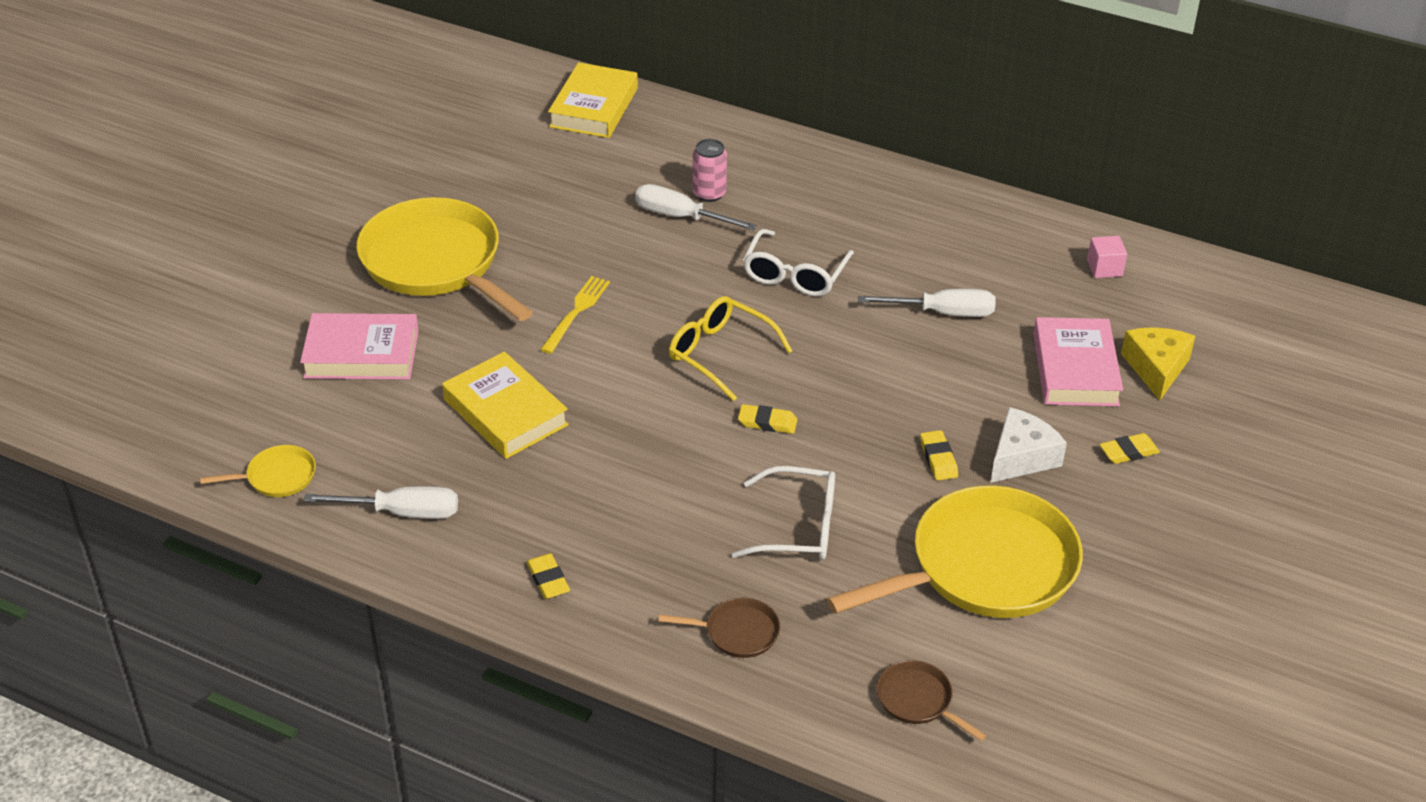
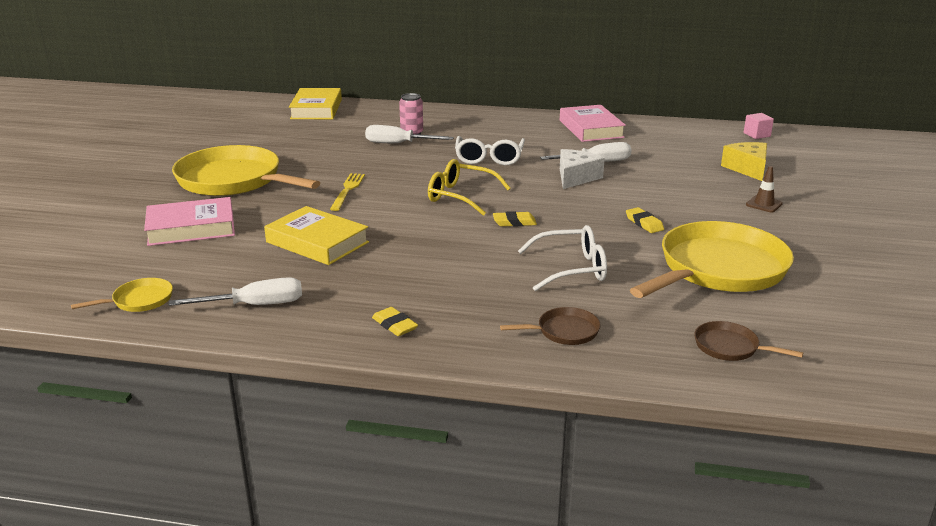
camera: 15 degrees left, 15 degrees down
white cheese [991,407,1067,483] -> white cheese moved to [560,149,605,189]
pink book [1033,317,1123,406] -> pink book moved to [560,105,626,142]
pink cube [1087,236,1127,278] -> pink cube moved to [744,113,774,139]
yellow eraser [1100,433,1160,464] -> brown traffic cone [746,166,783,212]

